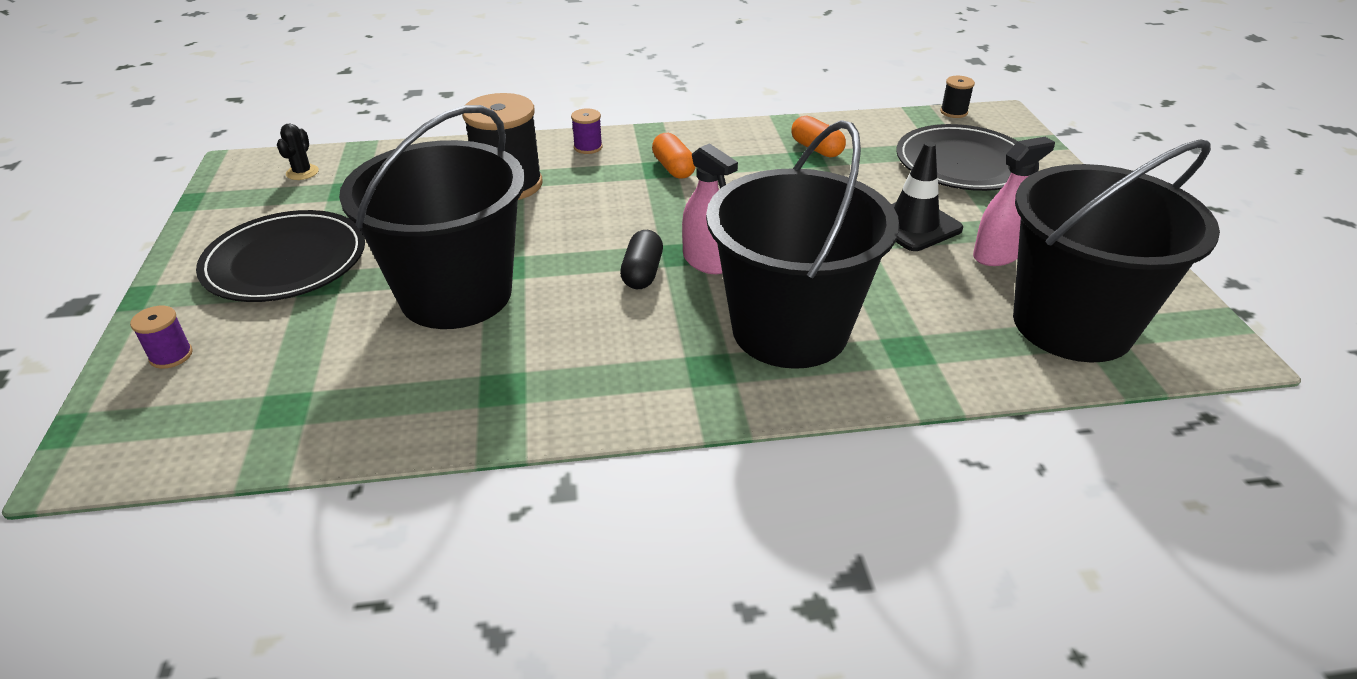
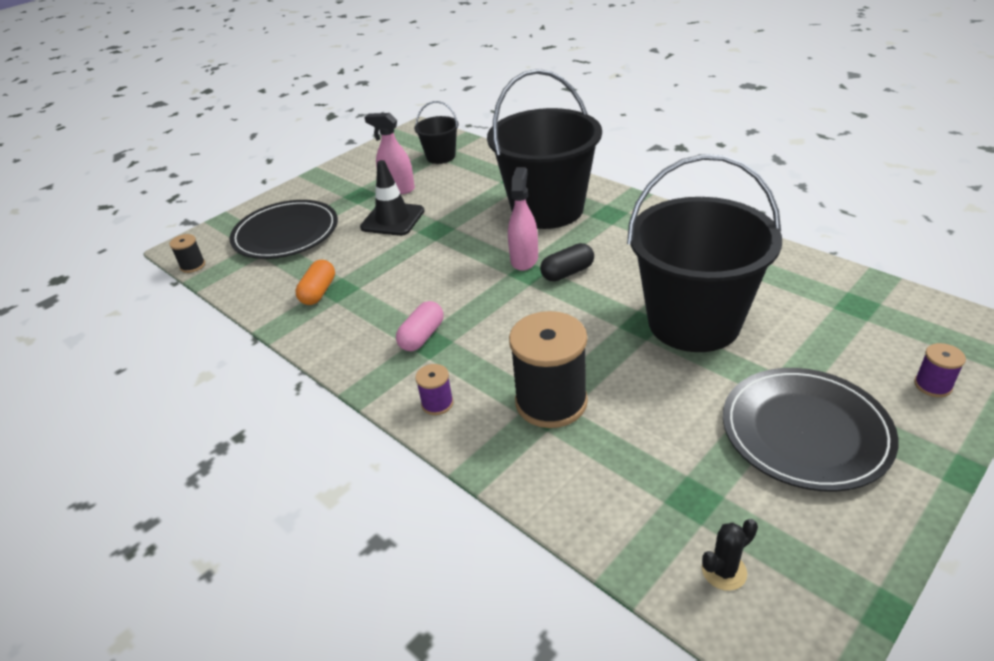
camera: 125 degrees left, 0 degrees up
orange capsule [652,133,696,179] -> pink capsule [396,301,444,351]
black bucket [1013,139,1220,362] -> black bucket [414,101,459,164], size x0.46

